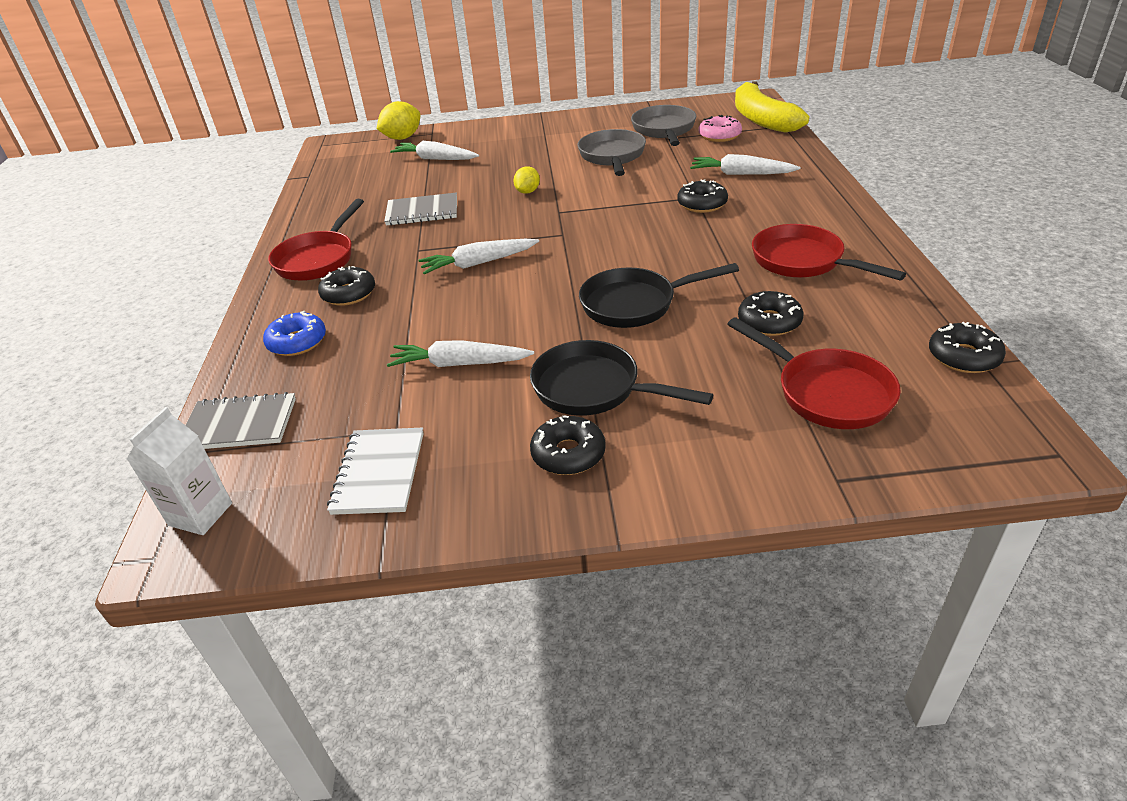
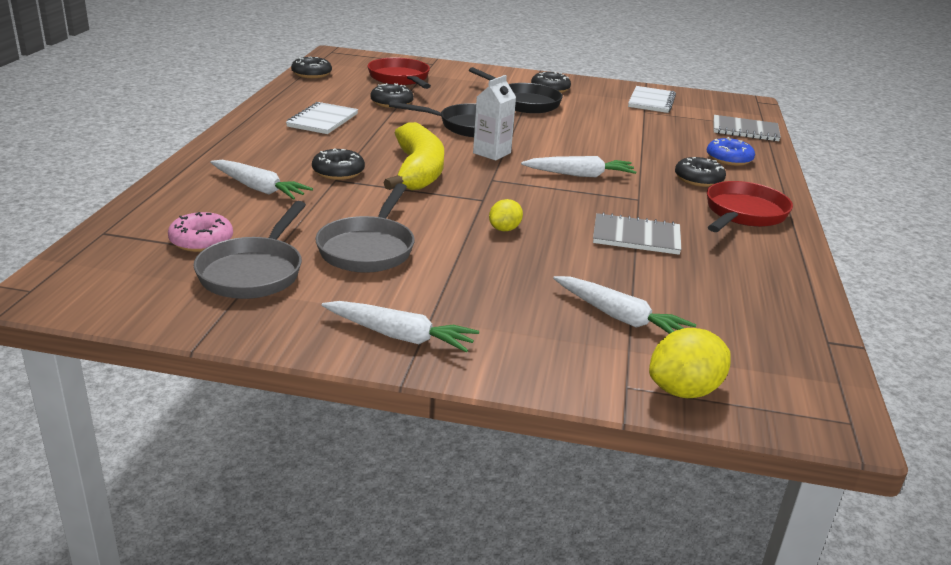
camera: 170 degrees left, 10 degrees down
white carton [127,407,232,535] -> white carton moved to [473,75,516,160]
white carrot [387,340,534,367] -> white carrot moved to [322,301,479,353]
yellow banana [735,81,809,133] -> yellow banana moved to [383,122,444,190]
red pan [752,224,906,281] -> white notebook [286,102,358,134]

